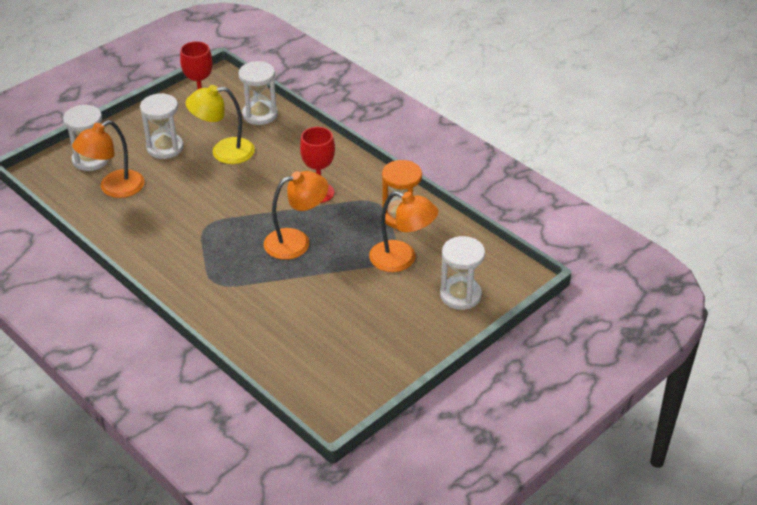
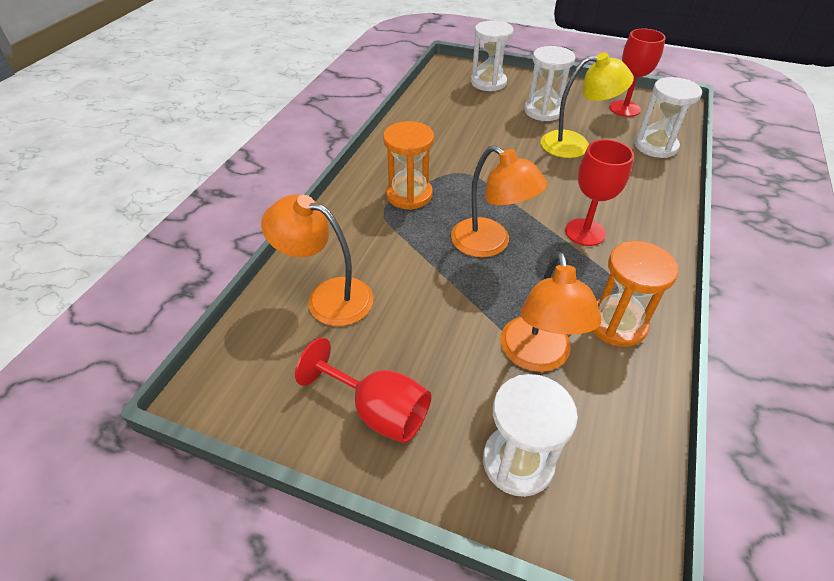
camera: 65 degrees right, 5 degrees up
orange lamp [72,120,145,198] -> orange lamp moved to [261,195,373,326]
yellow lamp [186,85,255,164] -> yellow lamp turned 120 degrees clockwise [541,52,634,158]
none -> red goblet [295,337,431,444]
none -> orange hourglass [383,121,434,210]

